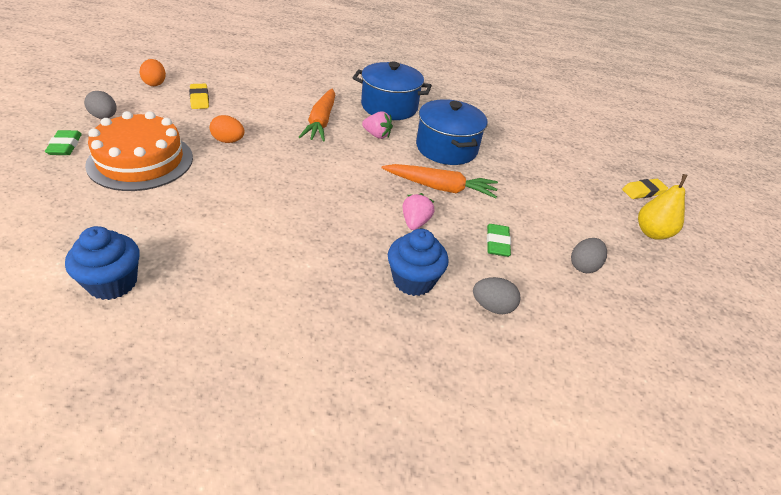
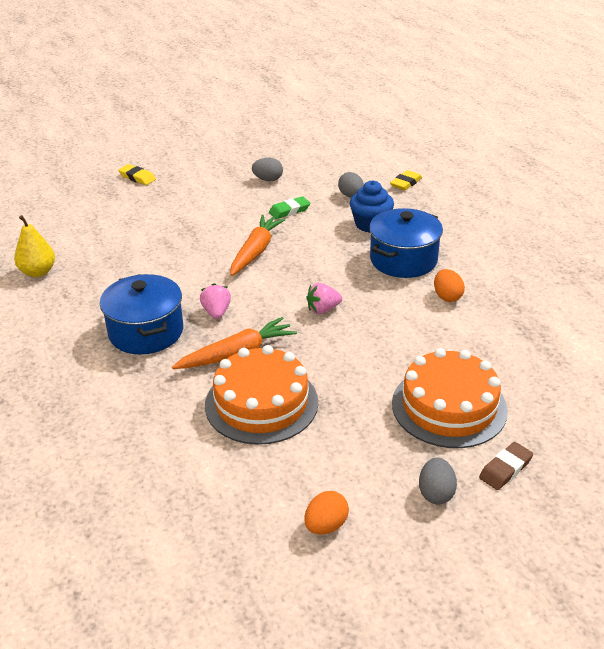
camera: 120 degrees left, 5 degrees down
green eraser [45,130,82,155] -> brown eraser [479,442,533,490]
blue cupcake [65,226,139,300] -> none
yellow eraser [189,84,209,109] -> yellow eraser moved to [390,170,422,190]
orange egg [210,115,244,143] -> orange egg moved to [434,269,465,302]
orange carrot [382,164,498,198] -> orange carrot turned 45 degrees clockwise [230,215,286,276]
pink strawberry [402,193,435,230] -> pink strawberry moved to [306,283,342,314]
blue pot [416,99,488,165] -> blue pot moved to [369,208,443,278]
yellow pear [638,174,688,240] -> yellow pear moved to [14,215,55,277]
none -> orange cake [205,345,318,445]

